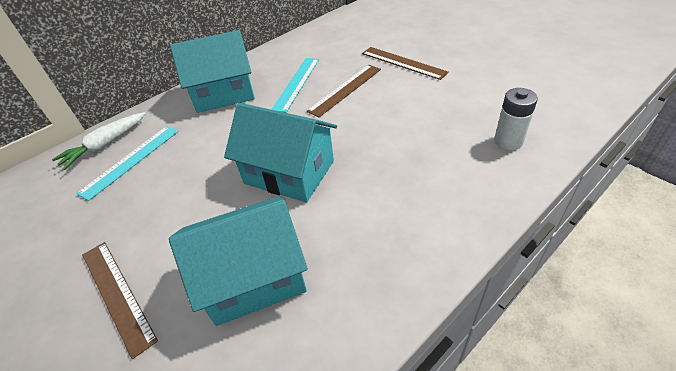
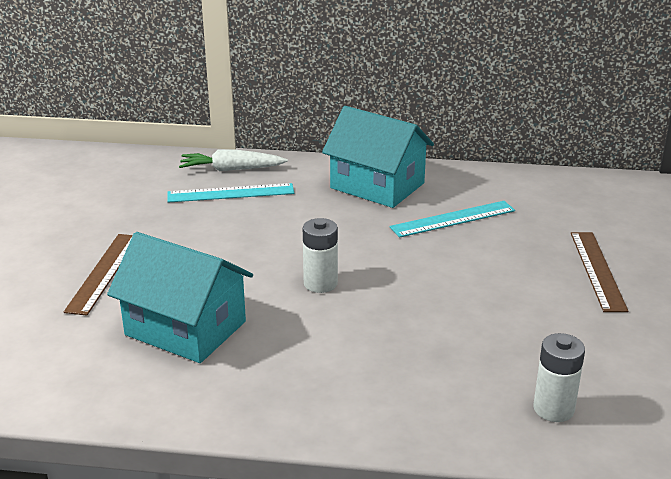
camera: 45 degrees right, 15 degrees down
turquoise house [224,103,337,202] -> white battery [303,218,338,293]
brown ruler [306,65,381,117] -> none

